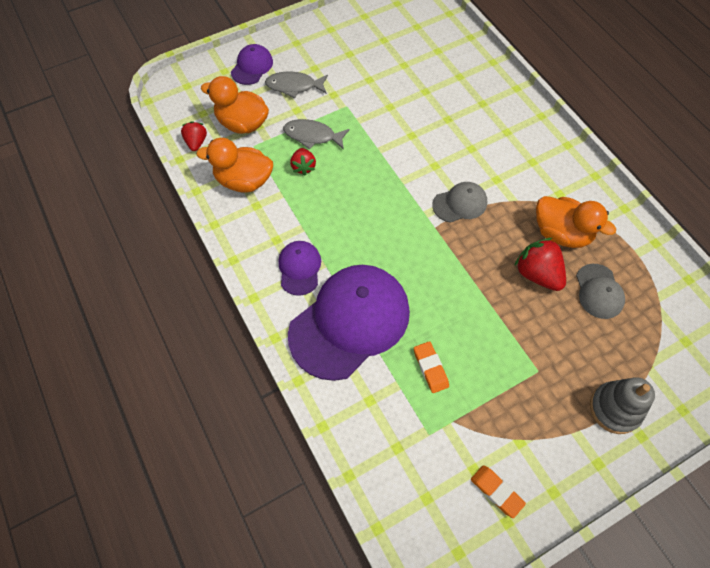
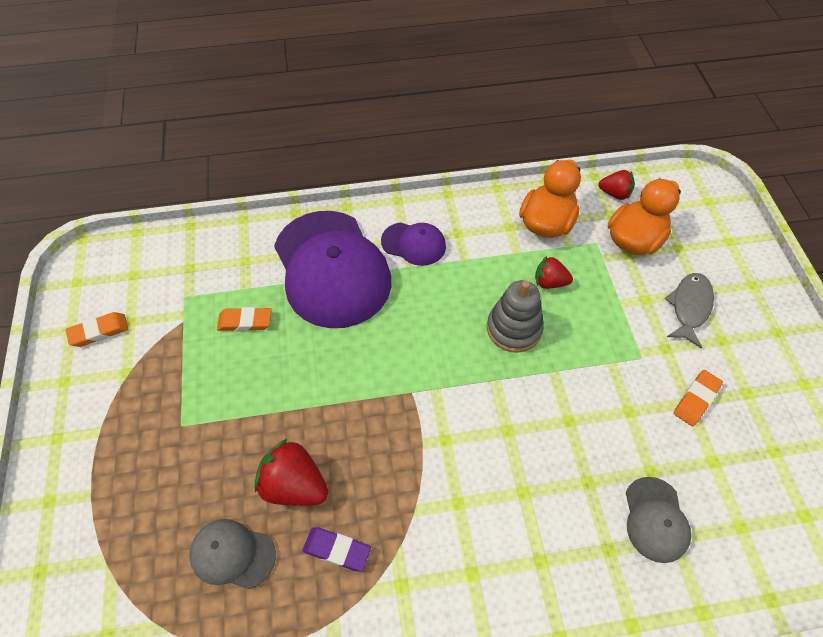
camera: 110 degrees right, 5 degrees down
purple cap [231,44,273,85] -> none
grey fish [283,119,349,150] -> none
grey cap [432,182,487,223] -> grey cap moved to [626,477,691,563]
red strawberry [514,238,566,291] -> red strawberry turned 135 degrees counterclockwise [254,438,328,506]
orange duck [536,196,616,248] -> purple eraser [302,527,371,572]
grey stacking toy [590,377,655,434] -> grey stacking toy moved to [487,280,544,353]
none -> orange eraser [674,370,723,426]

